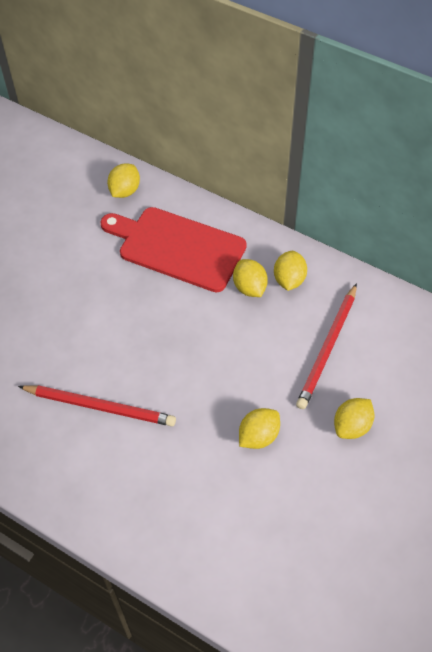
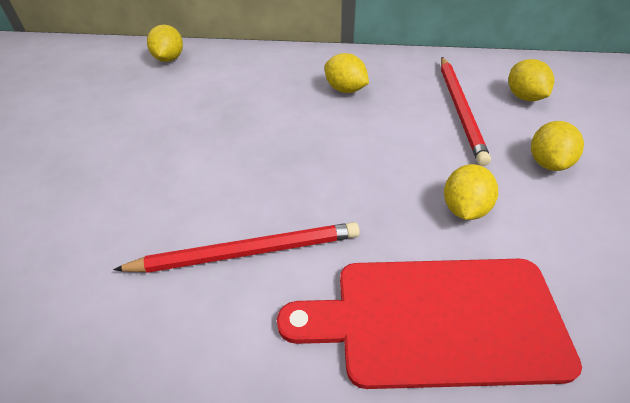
camera: 25 degrees left, 10 degrees down
red cutting board [100,207,247,292] -> red cutting board moved to [277,259,582,389]
yellow lemon [274,251,307,291] -> yellow lemon moved to [508,59,554,101]

